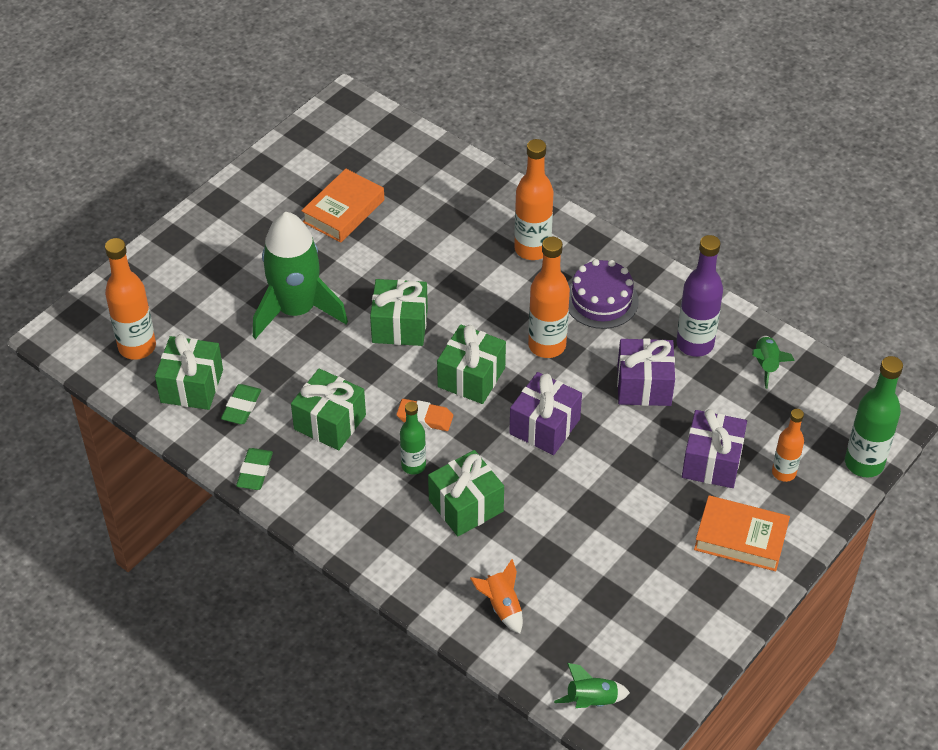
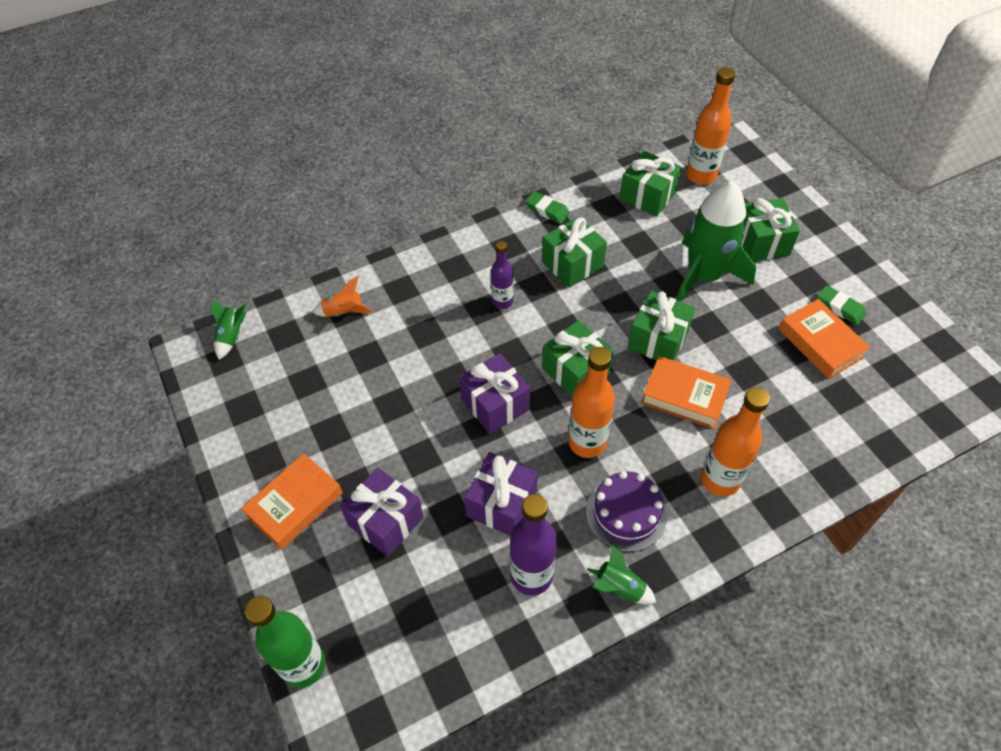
camera: 115 degrees right, 5 degrees up
green eraser [221,384,261,424] -> green eraser moved to [817,285,866,325]
orange eraser [396,399,453,431] -> none
green bottle [400,402,426,475] -> purple bottle [491,241,513,309]
green gift [428,450,504,536] -> green gift moved to [741,198,800,261]
green rocket [752,336,795,389] -> green rocket moved to [587,544,656,604]
orange bottle [772,409,804,482] -> none
none -> orange book [641,356,732,429]

